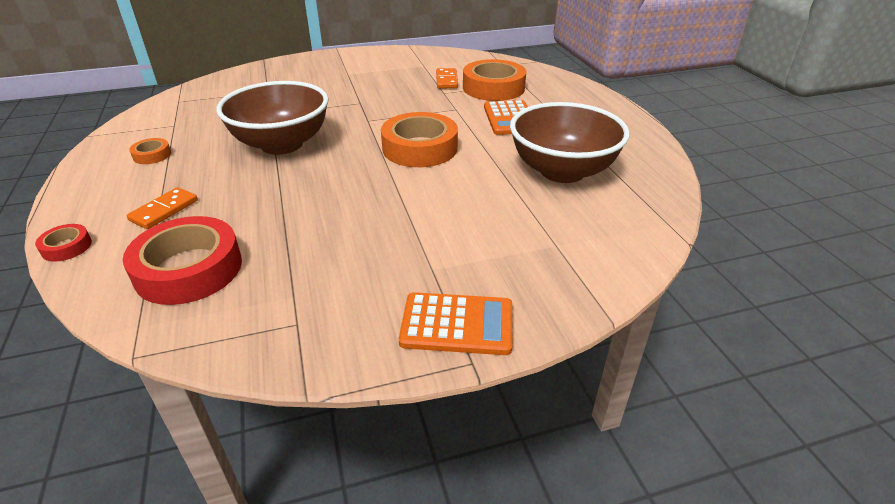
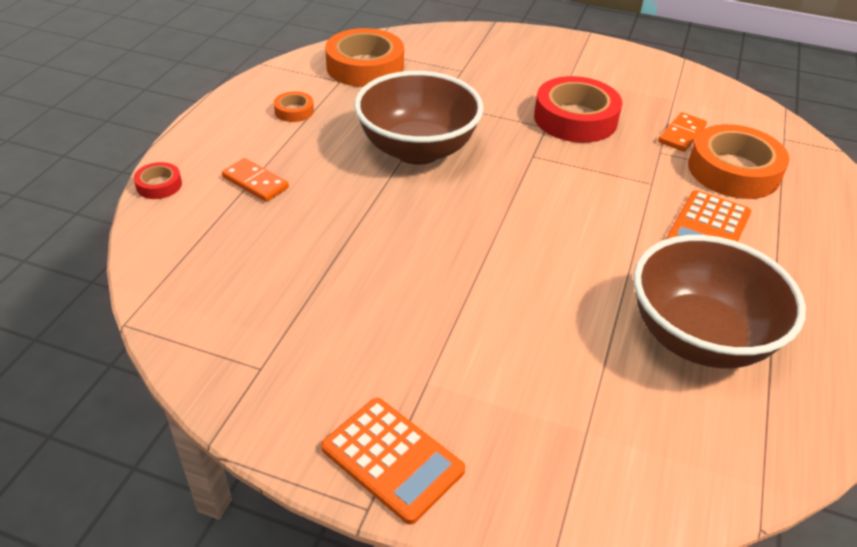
camera: 35 degrees right, 5 degrees up
red tape [123,216,242,305] -> red tape moved to [534,76,622,143]
orange domino [127,187,198,229] -> orange domino turned 60 degrees clockwise [222,158,289,202]
orange tape [381,112,458,167] -> orange tape moved to [325,28,404,87]

